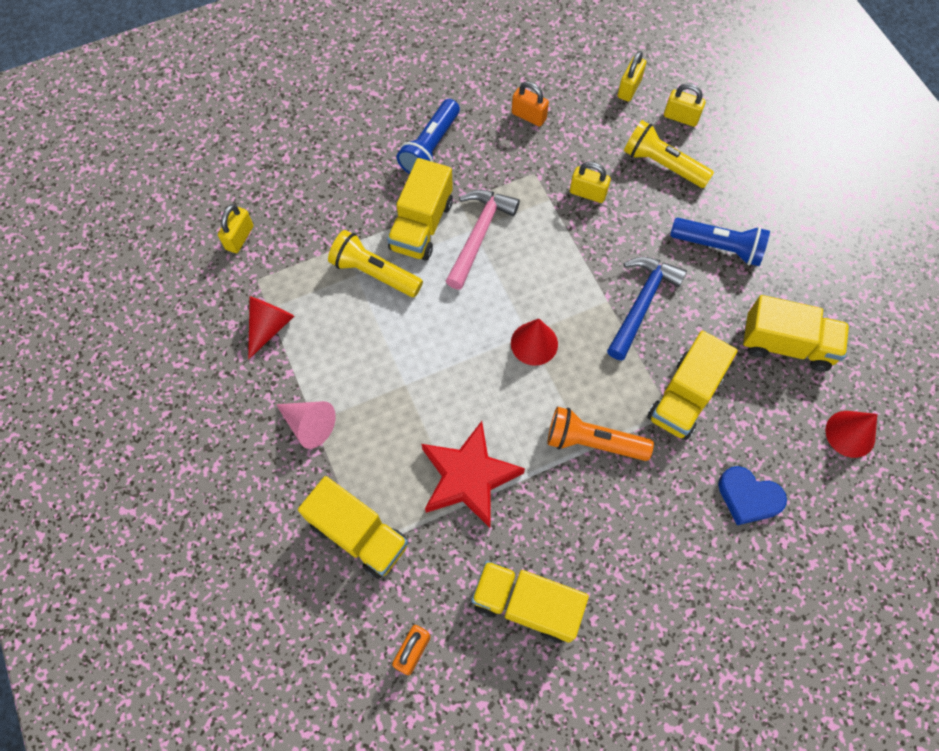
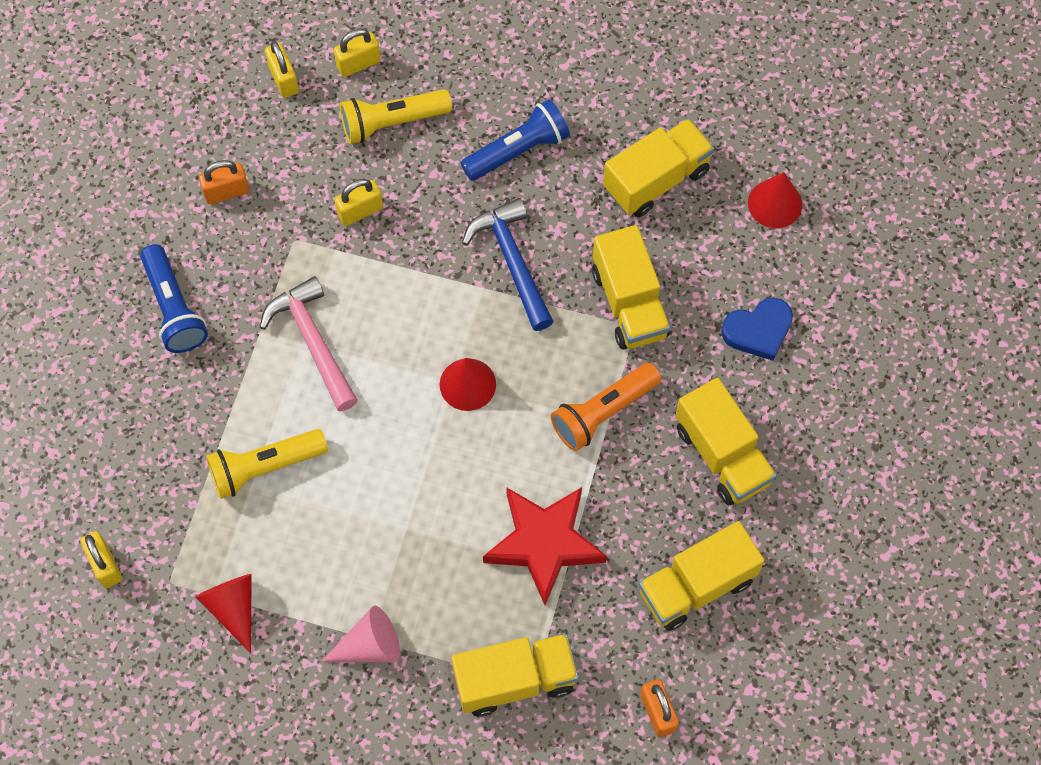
camera: 50 degrees left, 0 degrees up
yellow truck [387,158,453,261] -> yellow truck moved to [675,378,777,505]

